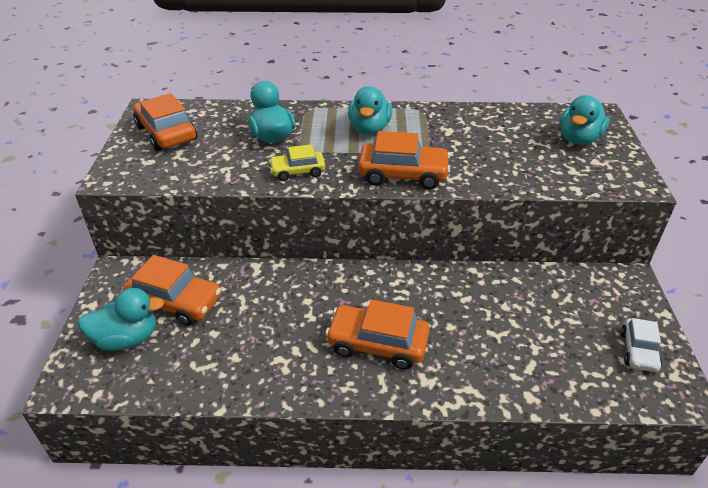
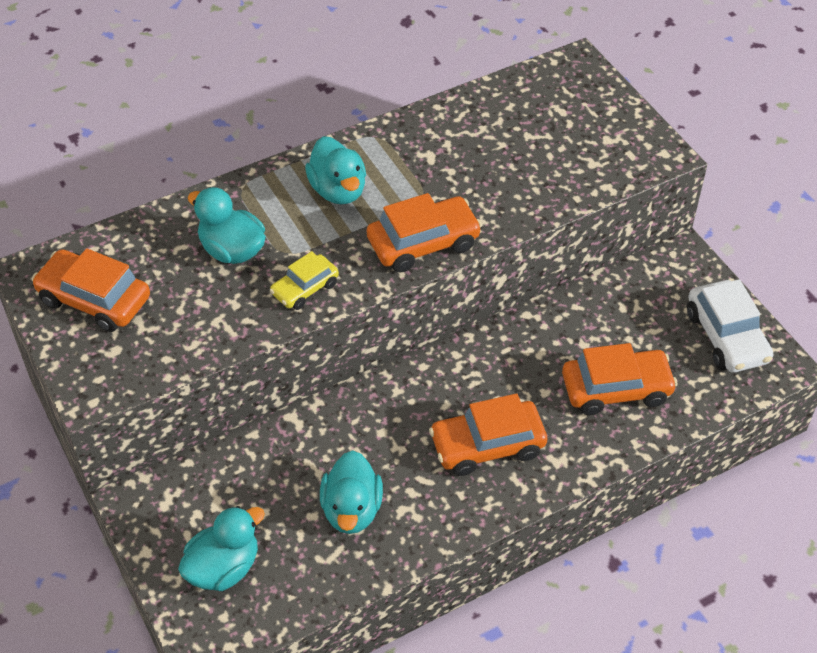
camera: 30 degrees left, 10 degrees up
orange car [123,255,221,326] -> orange car moved to [562,343,678,415]
turquoise duck [560,95,609,145] -> turquoise duck moved to [320,450,383,534]
white car [621,318,662,372] -> white car [687,279,773,372], size x1.63

